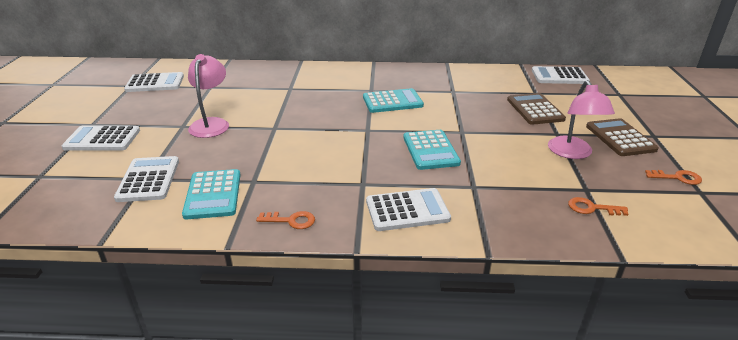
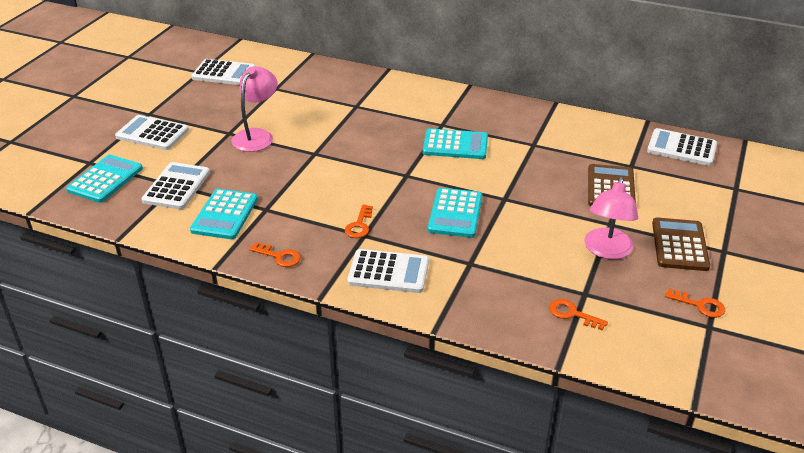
camera: 20 degrees right, 5 degrees up
none -> turquoise calculator [66,155,143,203]
none -> orange key [345,205,373,238]

